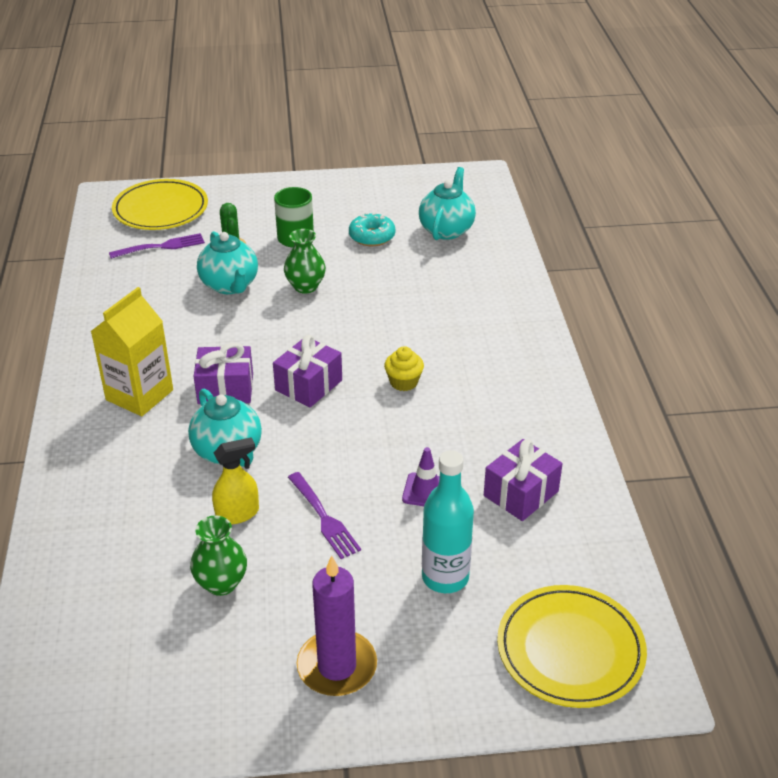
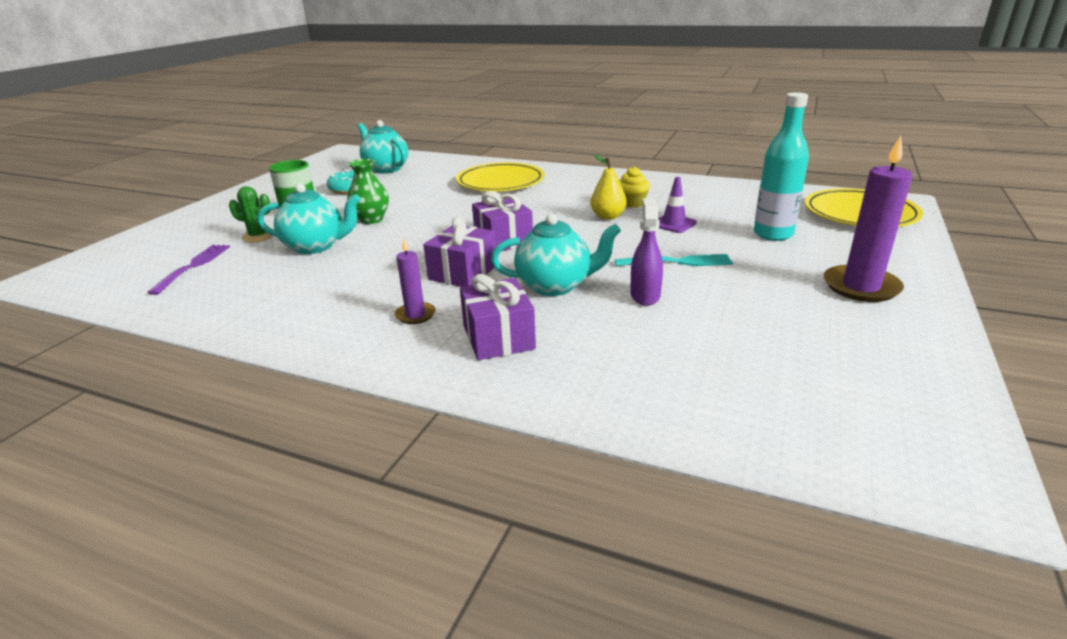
camera: 60 degrees left, 10 degrees down
yellow carton [90,287,173,416] -> purple candle [395,238,436,324]
yellow plate [112,179,208,230] -> yellow plate moved to [456,163,545,191]
green vase [190,515,247,596] -> none
yellow spray bottle [212,437,259,524] -> purple spray bottle [630,198,663,306]
purple fork [288,472,361,559] -> turquoise fork [615,254,733,266]
yellow cupcake [384,346,424,391] -> yellow cupcake moved to [619,166,650,208]
purple gift [484,439,563,521] -> purple gift moved to [460,274,536,360]
none -> yellow pear [590,154,627,220]

